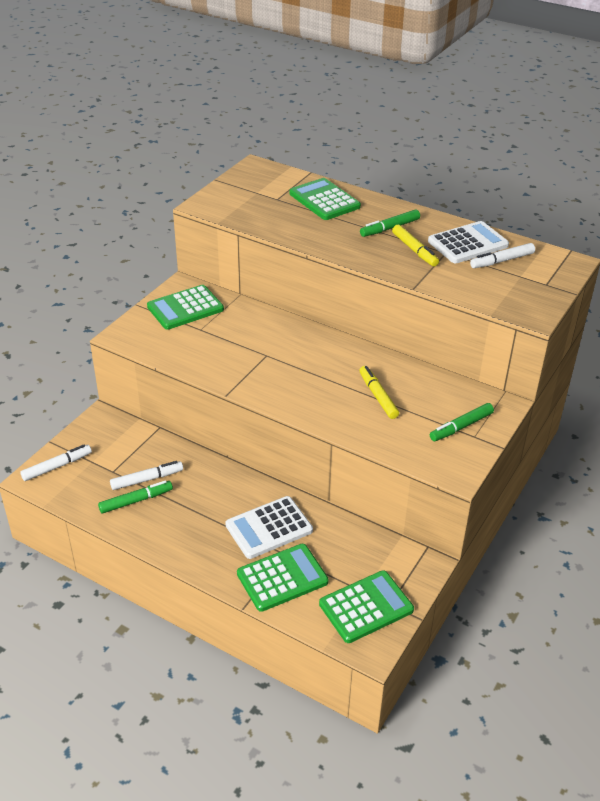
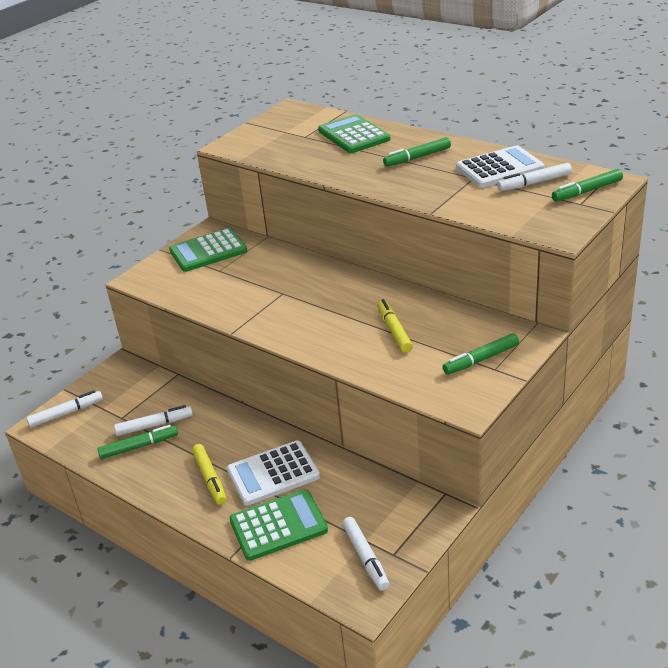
camera: 10 degrees right, 5 degrees down
green calculator [319,570,414,643] -> white marker [342,517,390,591]
yellow marker [392,225,439,266] -> yellow marker moved to [192,444,227,505]
none -> green marker [552,169,623,202]

